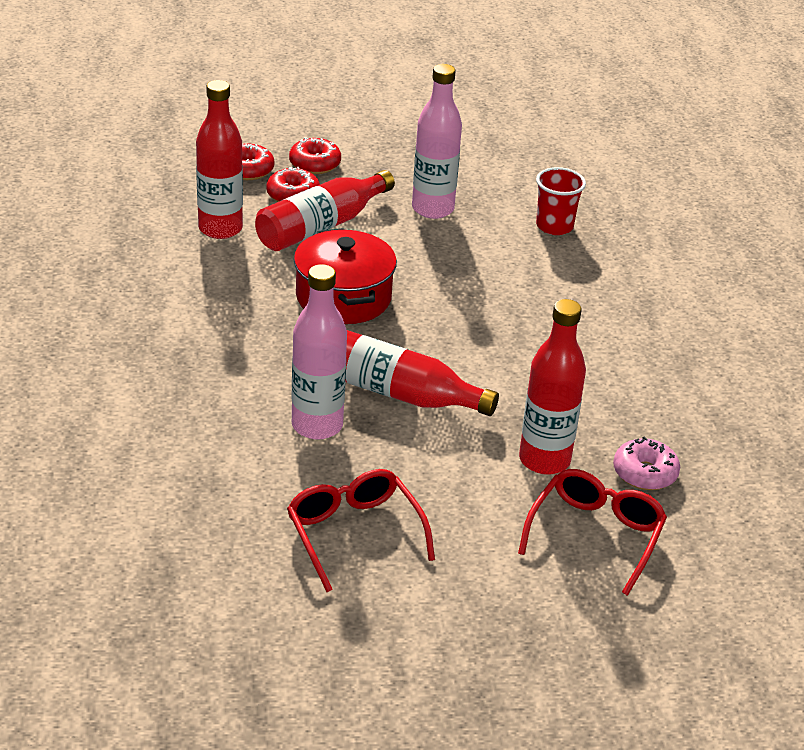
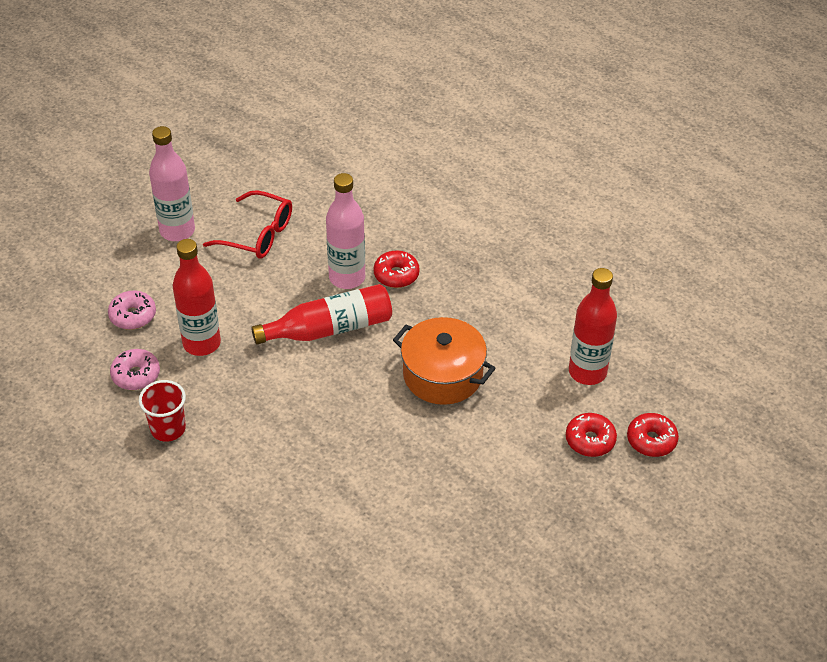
camera: 140 degrees right, 10 degrees up
red bottle [255,170,395,251] -> none
red donut [289,137,341,174] -> red donut moved to [373,251,420,288]
red pot [294,228,397,324] -> orange pot [393,317,496,405]
pink bottle [412,64,462,219] -> pink bottle moved to [149,126,195,241]
red glasses [518,469,667,596] -> pink donut [108,291,156,330]
red cup [536,167,586,235] -> red cup moved to [139,380,186,442]

